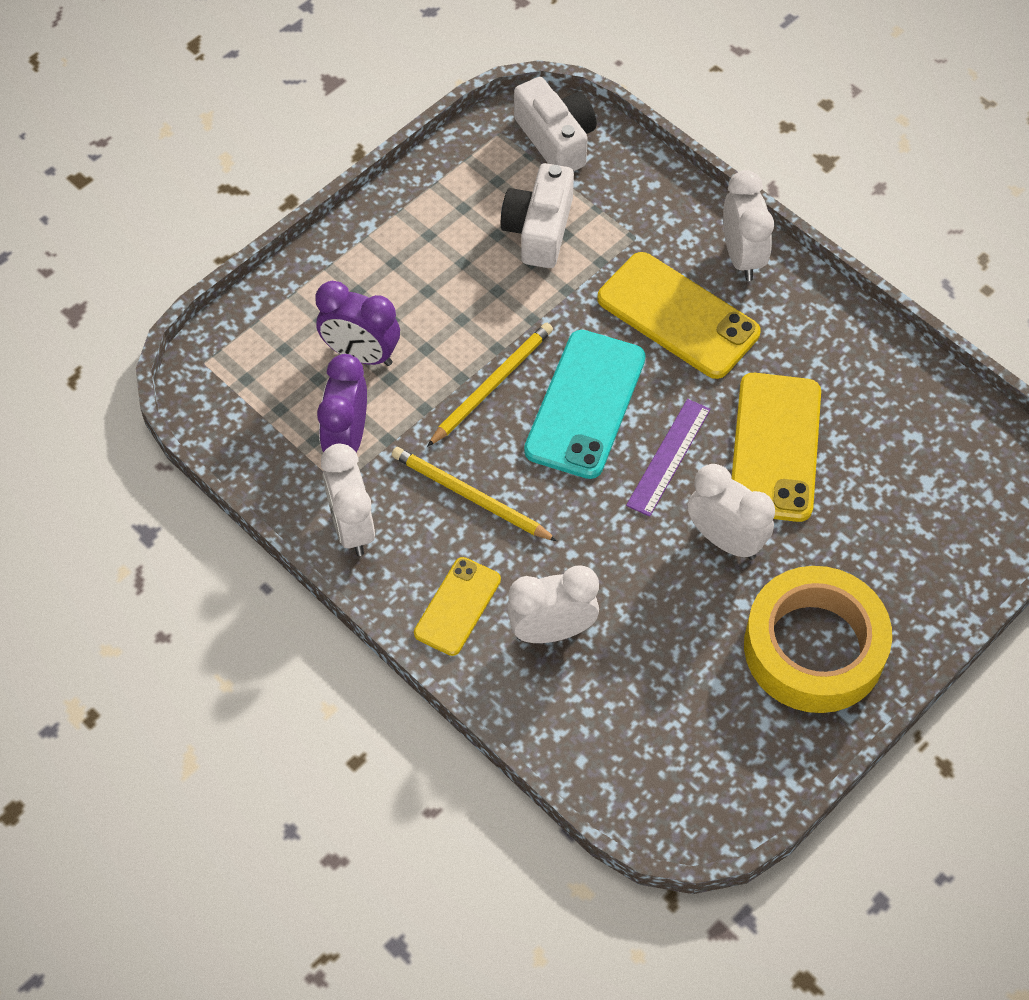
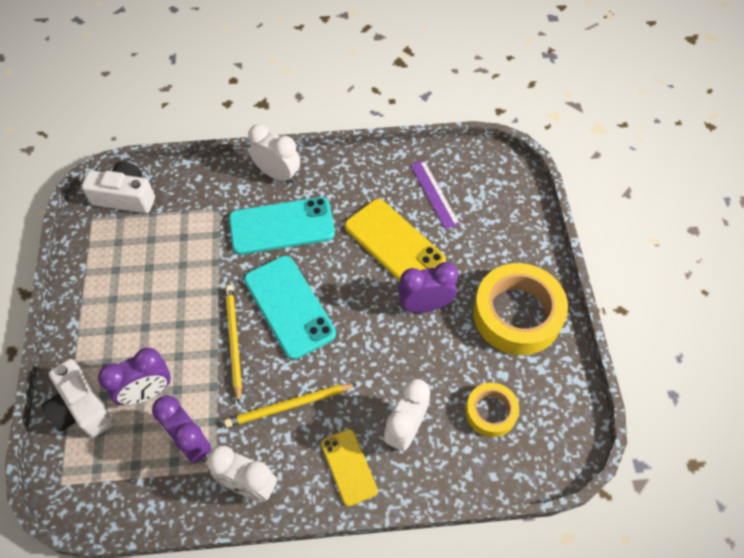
camera: 50 degrees left, 0 degrees up
white camera [501,163,574,268] -> white camera moved to [42,359,115,438]
yellow phone [597,252,761,379] -> turquoise phone [229,197,335,255]
purple ruler [626,399,711,517] -> purple ruler moved to [410,160,460,230]
white clock [688,464,775,560] -> purple clock [398,262,458,313]
none -> yellow tape [466,383,519,437]

